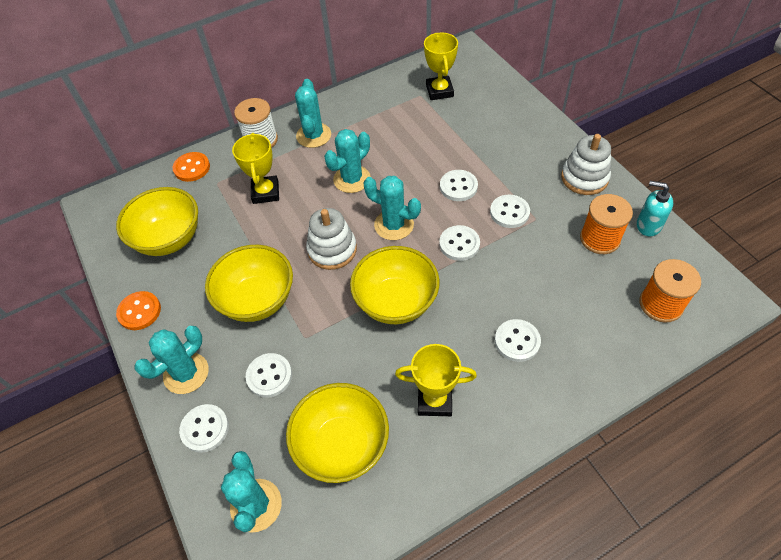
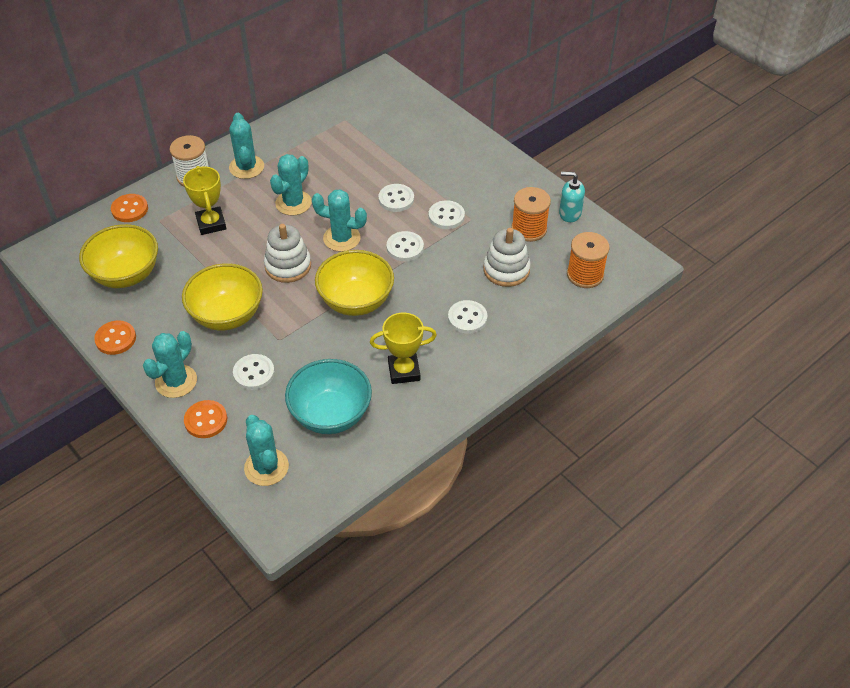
camera: 15 degrees left, 5 degrees down
white button [179,404,229,453] -> orange button [184,400,227,438]
yellow bowl [286,383,389,483] -> turquoise bowl [285,359,372,434]
yellow trophy [424,33,458,100] -> none
white stacking toy [561,134,611,195] -> white stacking toy moved to [483,228,531,287]

